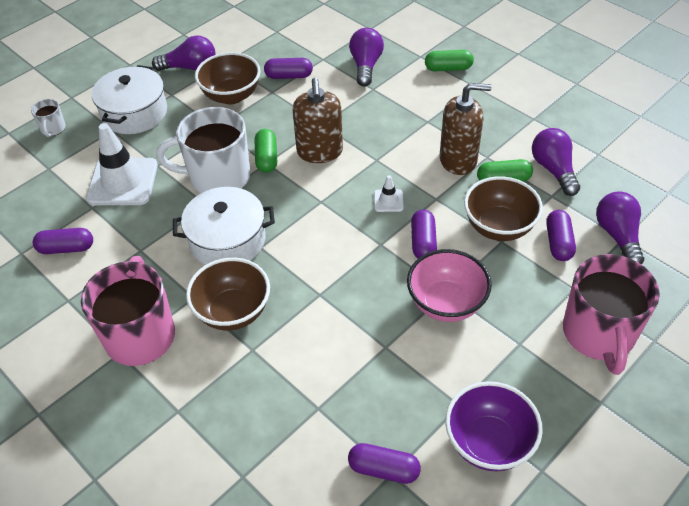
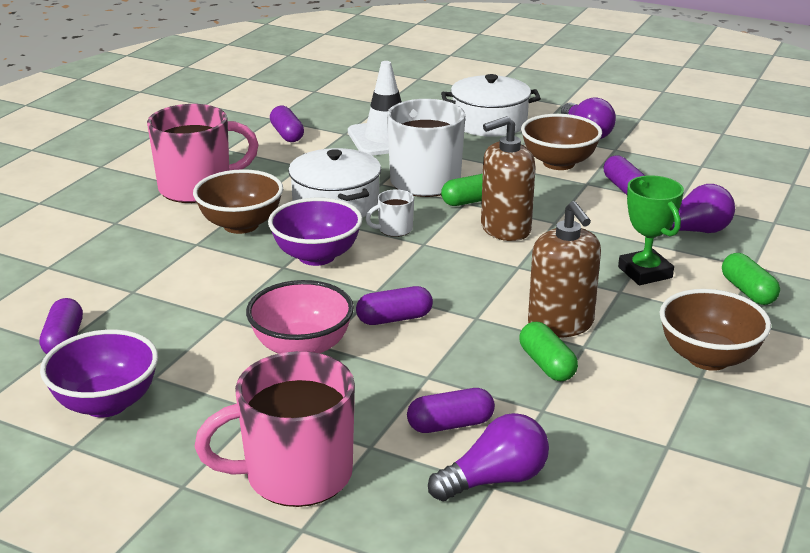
camera: 70 degrees right, 20 degrees down
white mug [31,99,66,137] -> white mug moved to [366,189,414,237]
white traffic cone [374,175,404,212] -> none
brown bowl [464,176,543,241] -> brown bowl moved to [660,289,771,371]
purple light bulb [532,128,580,196] -> none
none -> purple bowl [268,197,362,266]
none -> green trophy [618,175,684,285]

